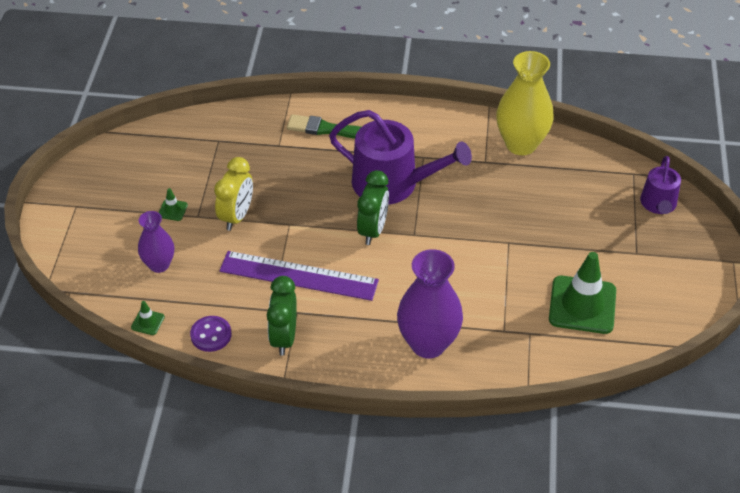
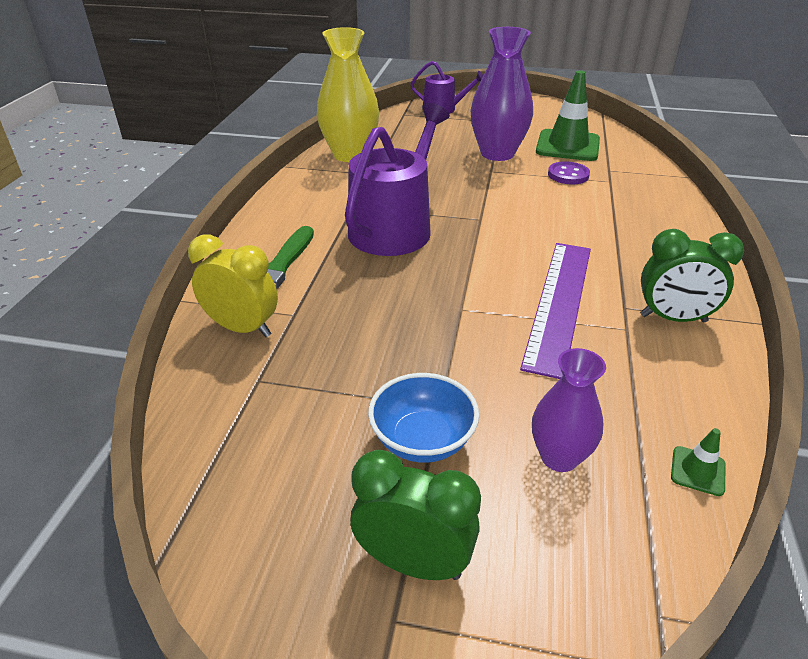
camera: 85 degrees left, 10 degrees down
green traffic cone [159,188,188,221] -> blue bowl [368,373,479,463]
purple button [190,316,231,352] -> purple button moved to [548,161,590,184]
yellow clock [214,157,253,231] -> yellow clock moved to [188,235,278,337]
green clock [357,170,389,245] -> green clock moved to [351,450,481,580]
purple vase [397,249,463,358] -> purple vase moved to [471,27,533,161]

